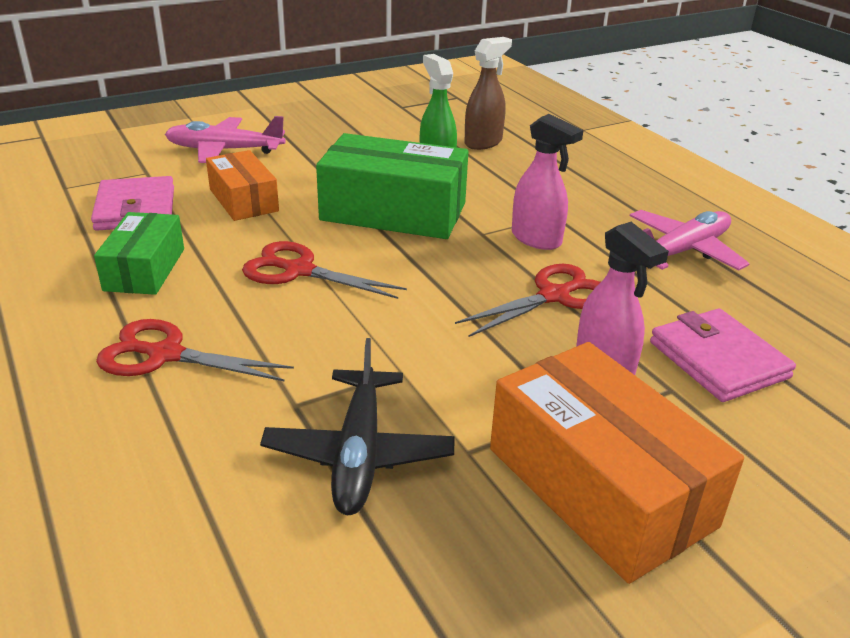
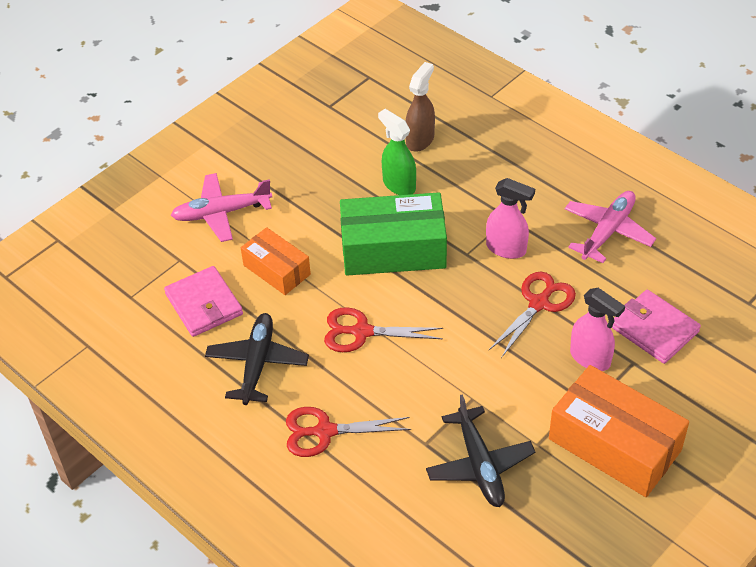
camera: 15 degrees left, 15 degrees up
green box [94,212,184,295] -> black plane [205,313,309,405]

